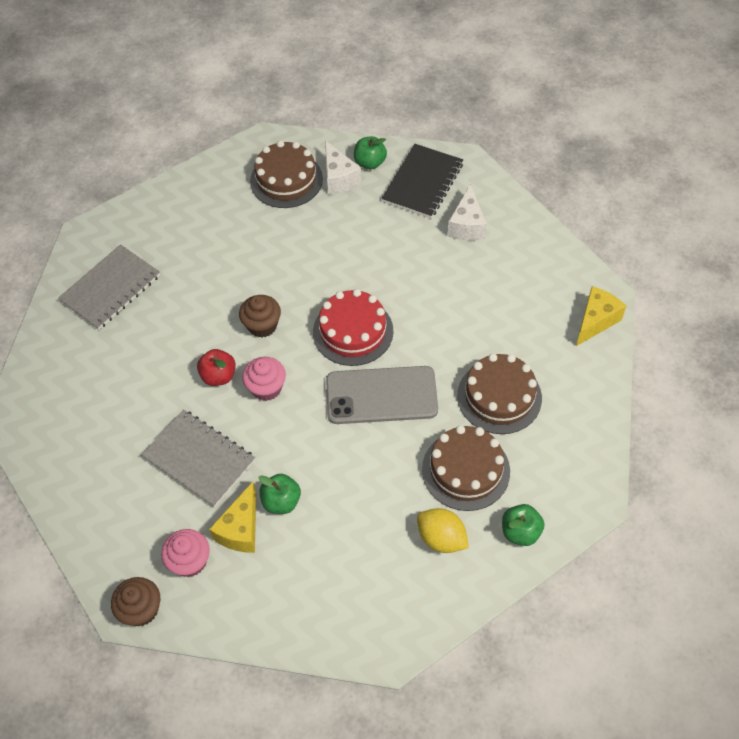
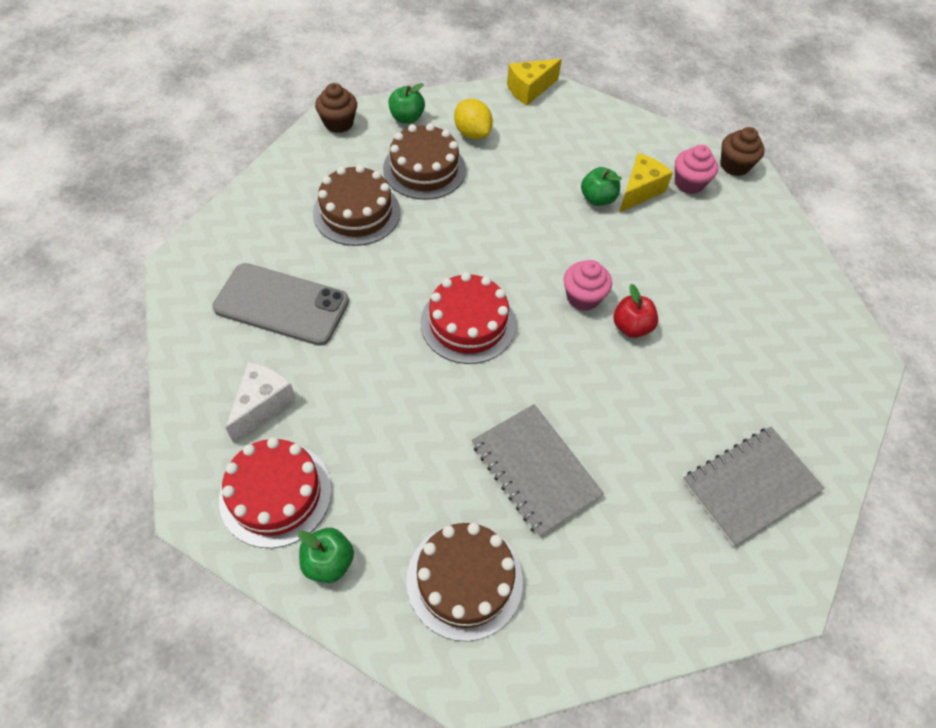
camera: 165 degrees left, 0 degrees up
grey notebook [141,409,255,507] -> grey notebook moved to [472,404,604,537]
brown cupcake [239,295,281,338] -> brown cupcake moved to [315,83,357,133]
white cheese [325,140,361,195] -> none
grey phone [326,366,438,424] -> grey phone moved to [212,263,349,346]
black notebook [382,144,463,218] -> red cake [219,437,332,548]
yellow cheese [576,286,626,346] -> yellow cheese moved to [507,59,562,105]

